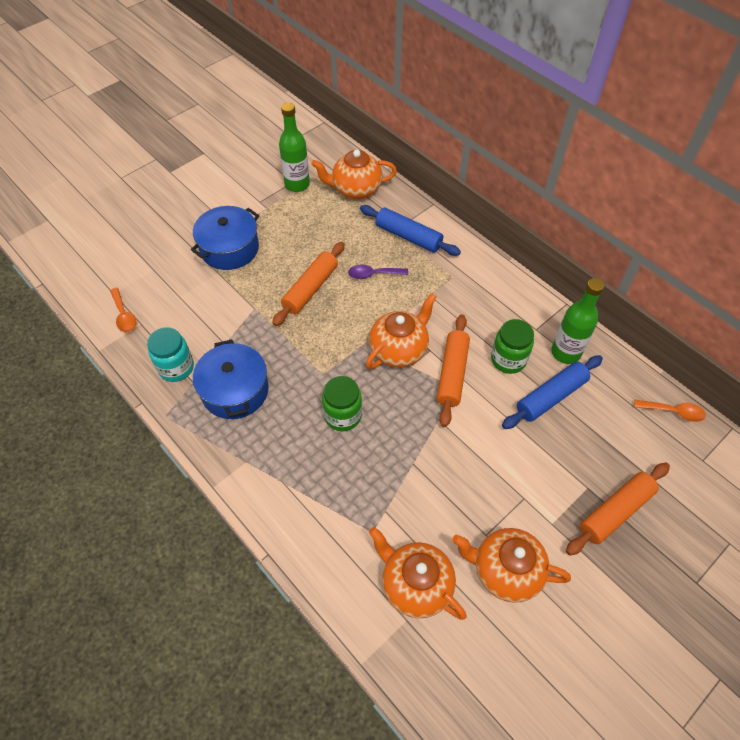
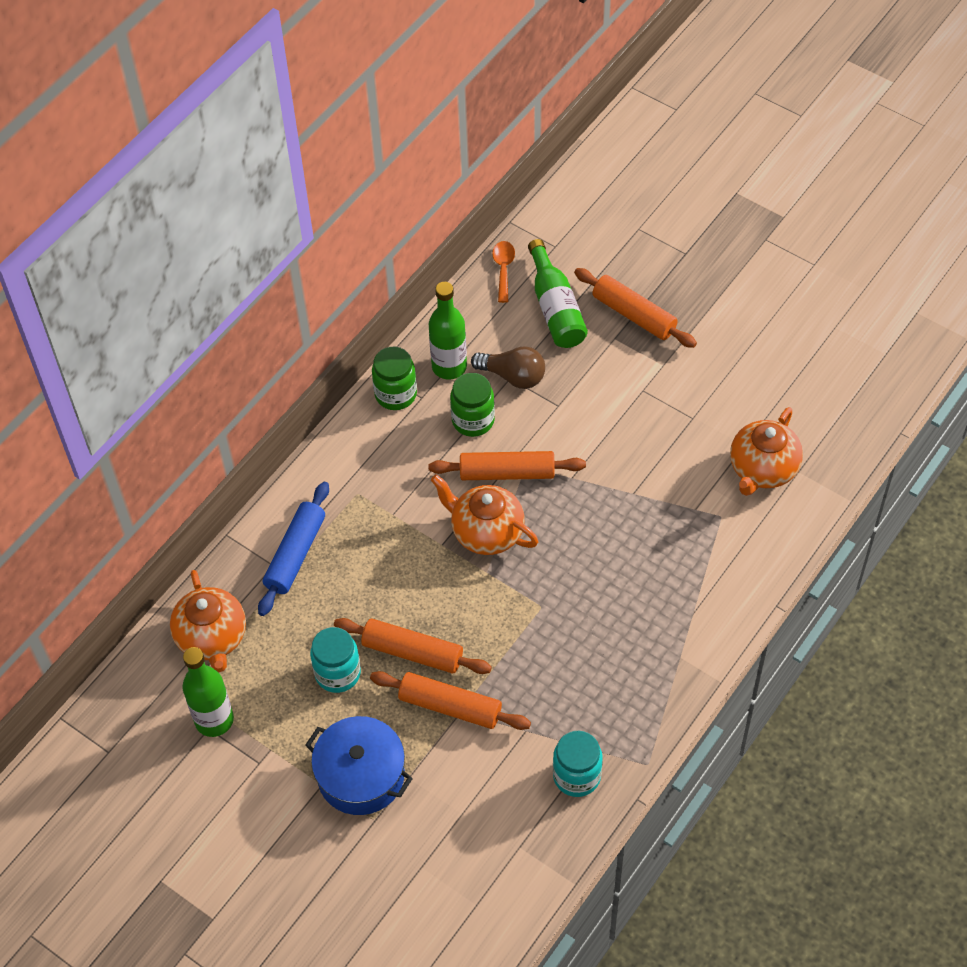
camera: 100 degrees left, 0 degrees up
orange spoon [110,288,137,333] -> none
blue pot [193,339,269,419] -> none
green jar [322,376,362,431] -> green jar moved to [372,347,417,410]
purple spoon [348,265,408,279] -> none
orange teapot [452,528,571,603] -> none
blue rolling pin [502,355,603,429] -> brown light bulb [471,346,545,389]
none -> turquoise jar [310,627,361,693]
none -> orange rolling pin [370,671,531,730]
none -> green bottle [528,239,588,348]

